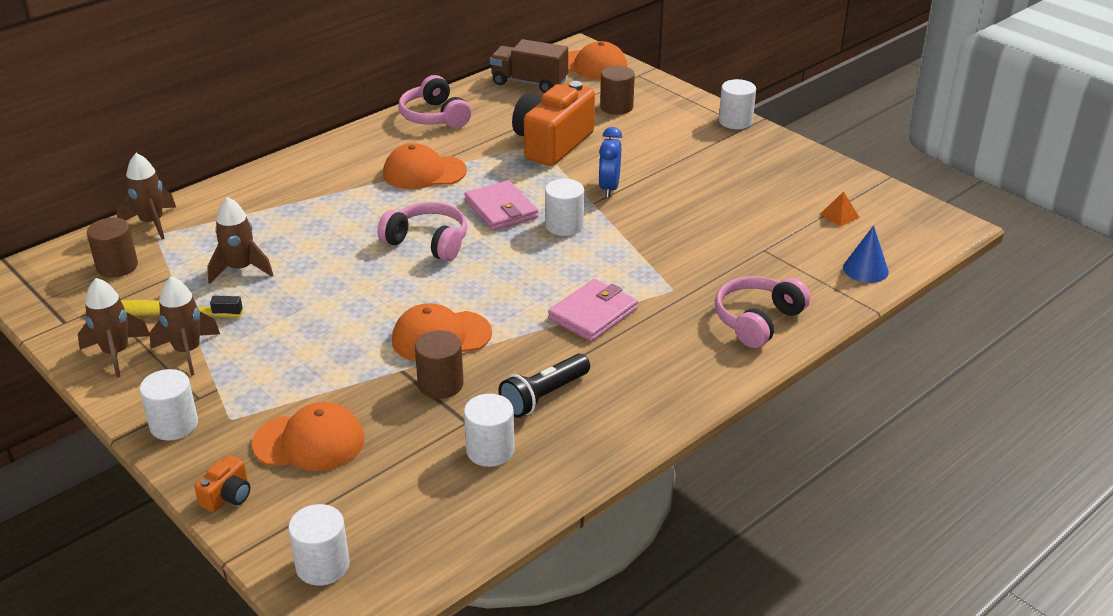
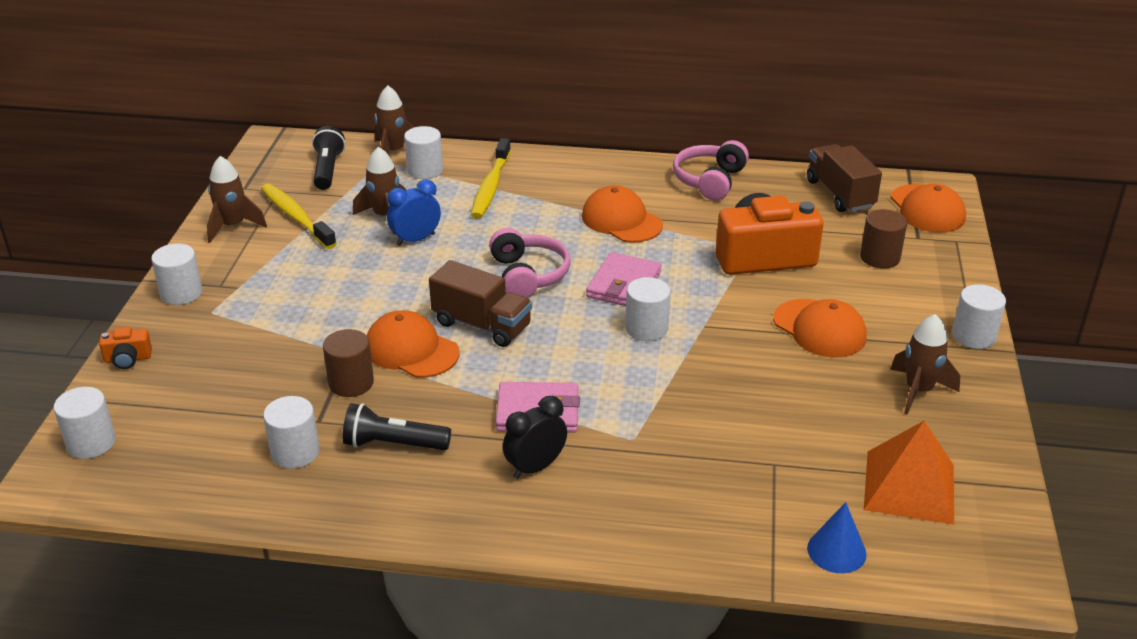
camera: 50 degrees right, 0 degrees up
brown cylinder [87,218,138,278] -> black flashlight [312,126,345,190]
brown rocket [149,276,220,376] -> brown rocket moved to [890,314,960,415]
orange cap [252,402,365,471] -> orange cap moved to [773,299,867,358]
blue clock [599,127,622,197] -> blue clock moved to [387,179,441,246]
pink headphones [715,276,810,348] -> none
orange pyramid [820,192,860,227] -> orange pyramid [864,421,954,525], size x2.36
none -> white cylinder [404,126,443,179]
none -> brown truck [429,260,532,347]
none -> yellow toothbrush [471,138,511,219]
none -> black clock [503,396,567,479]

